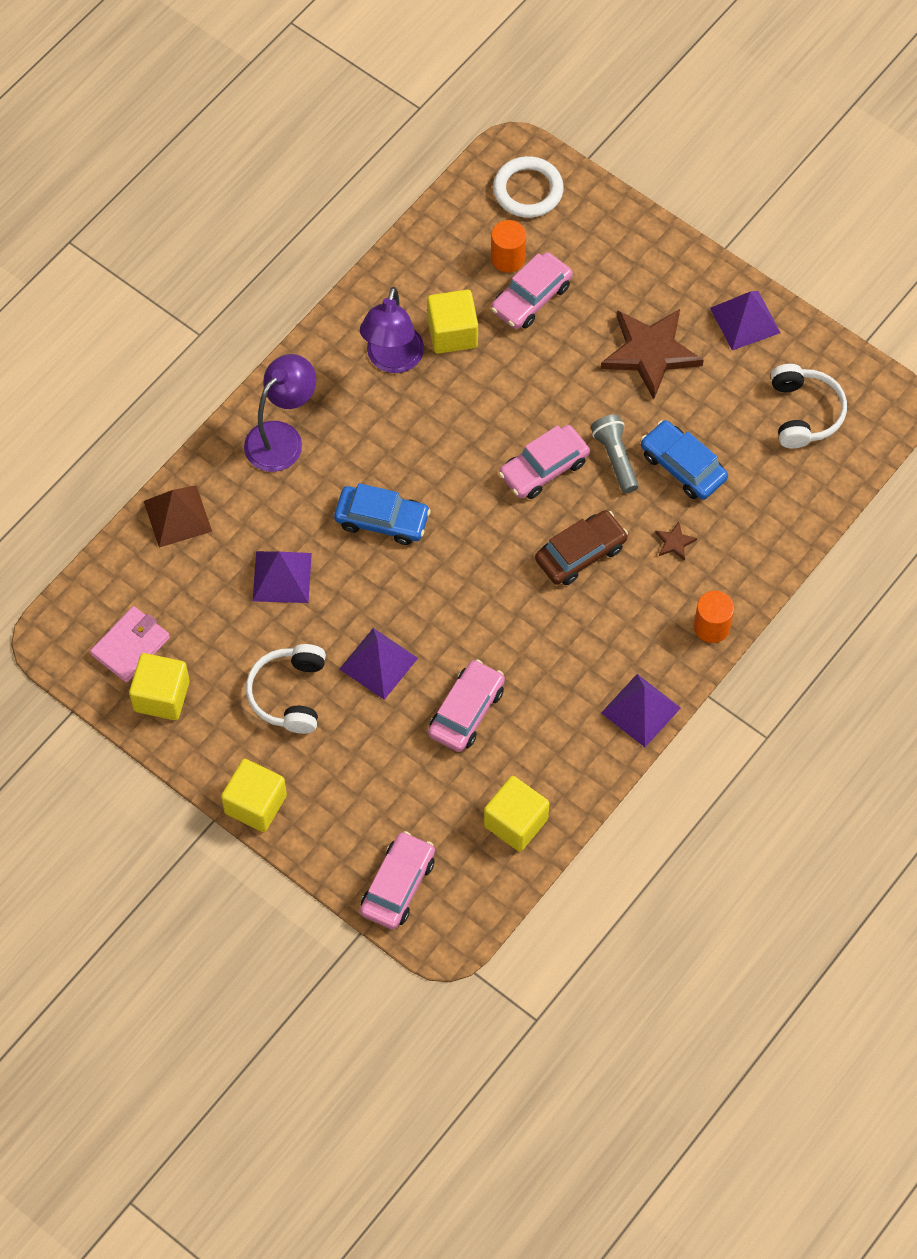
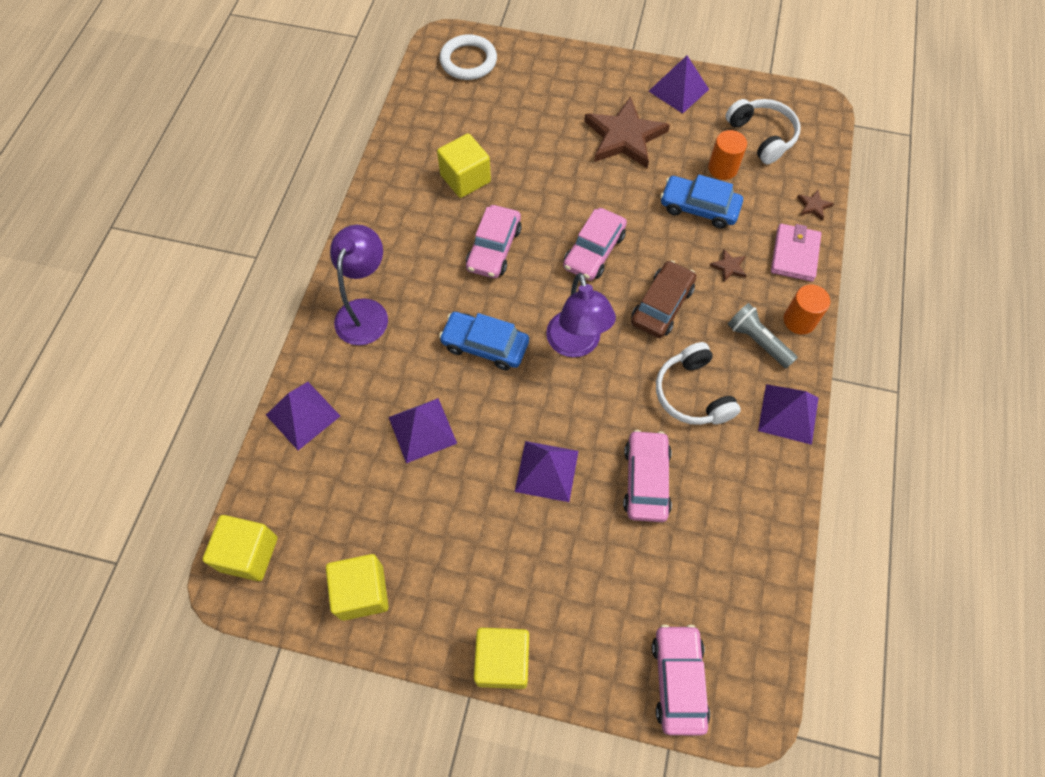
camera: 25 degrees left, 0 degrees up
pink wallet [90,606,170,682] -> pink wallet moved to [771,224,821,282]
brown pyramid [144,485,212,548] -> purple pyramid [266,382,340,450]
white headphones [246,644,326,734] -> white headphones moved to [656,342,741,425]
blue car [334,483,431,545] -> blue car turned 150 degrees counterclockwise [439,312,529,370]
purple lamp [360,287,424,373] -> purple lamp moved to [546,273,616,357]
yellow cube [484,776,549,852] -> yellow cube moved to [203,515,277,581]
orange cylinder [491,220,526,273] -> orange cylinder moved to [708,130,747,180]
pink car [491,252,573,329] -> pink car moved to [466,205,522,278]
grey flashlight [591,414,639,493] -> grey flashlight moved to [728,303,798,369]
none -> brown star [797,190,834,221]

